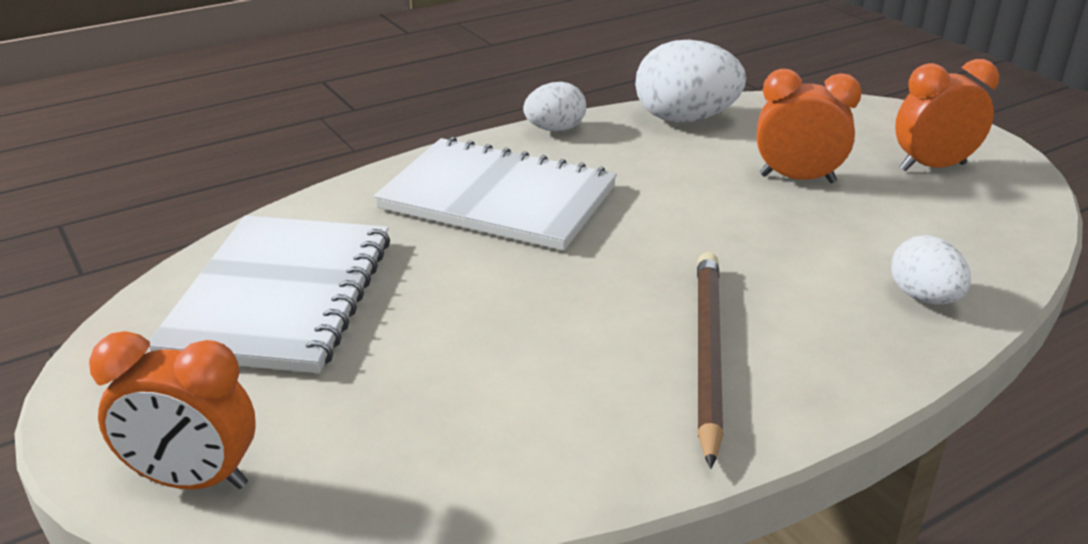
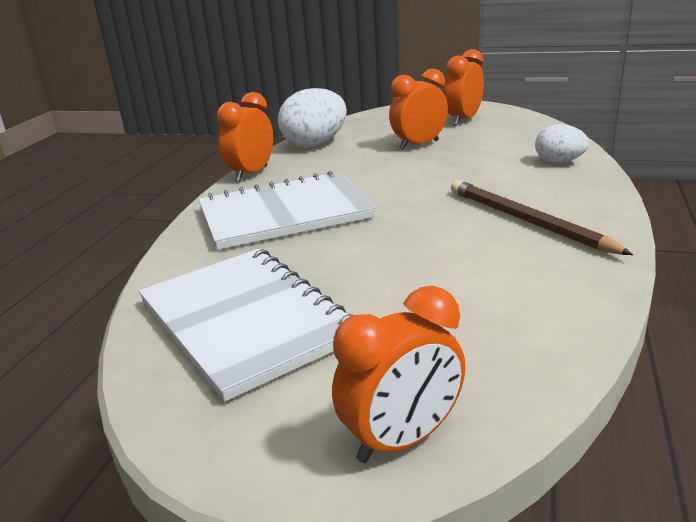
camera: 40 degrees left, 5 degrees down
white egg [523,82,586,132] -> orange clock [217,92,273,182]

